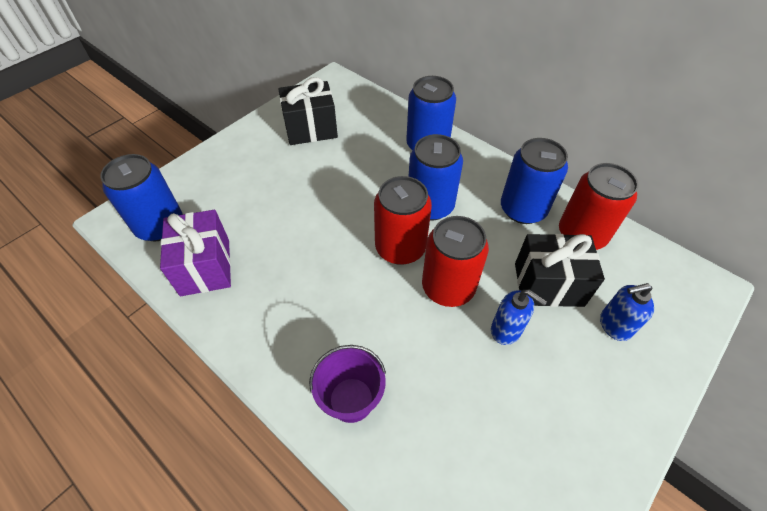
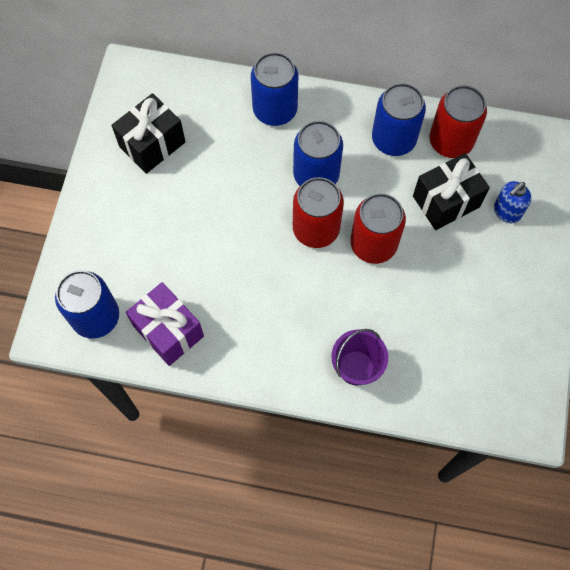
camera: 30 degrees left, 15 degrees up
blue soap dispenser [491,290,547,345] -> none

